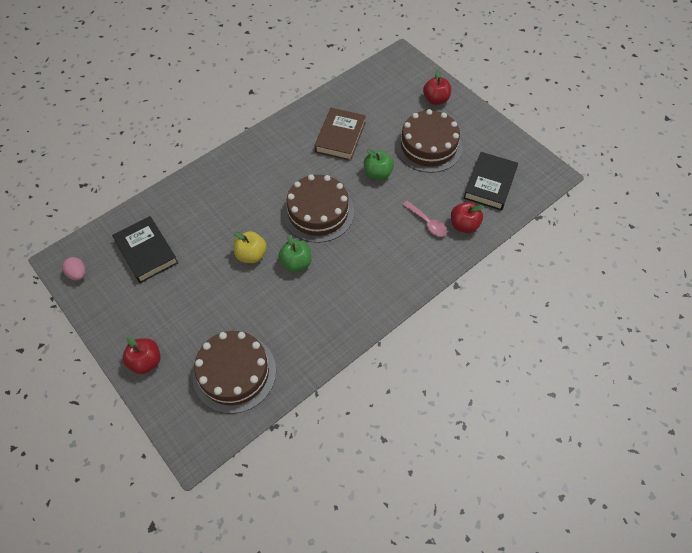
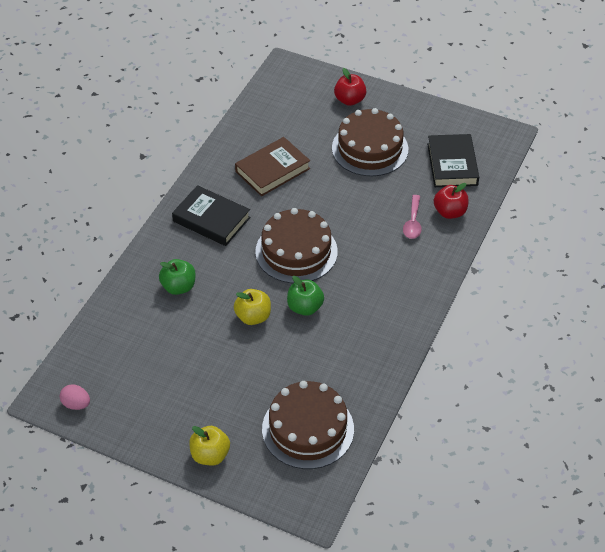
camera: 25 degrees left, 10 degrees down
black book [112,216,178,283] -> black book moved to [172,185,250,246]
red apple [122,336,160,374] -> yellow apple [189,426,230,465]
brown book [314,108,366,161] -> brown book turned 60 degrees clockwise [235,137,310,196]
green apple [364,149,394,180] -> green apple moved to [159,259,196,295]
pink spoon [403,201,447,237] -> pink spoon turned 75 degrees clockwise [403,195,422,239]

